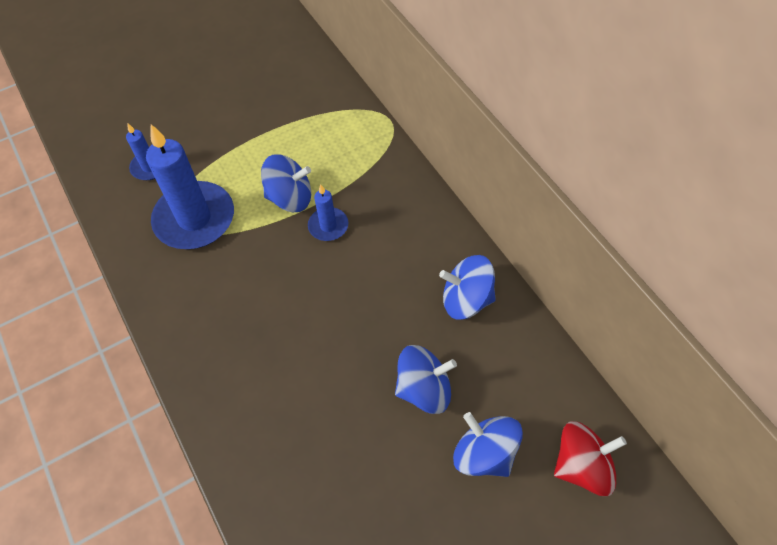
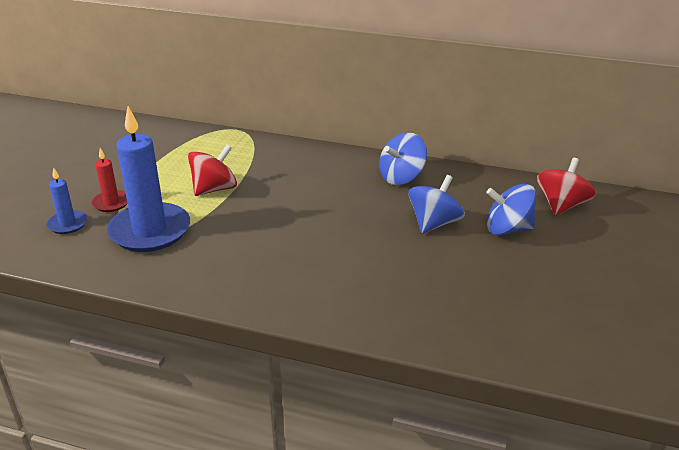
camera: 45 degrees left, 25 degrees down
blue spinning top [261,154,311,212] -> red spinning top [188,145,237,196]
blue candle [308,185,348,241] -> none
none -> red candle [91,148,127,212]

